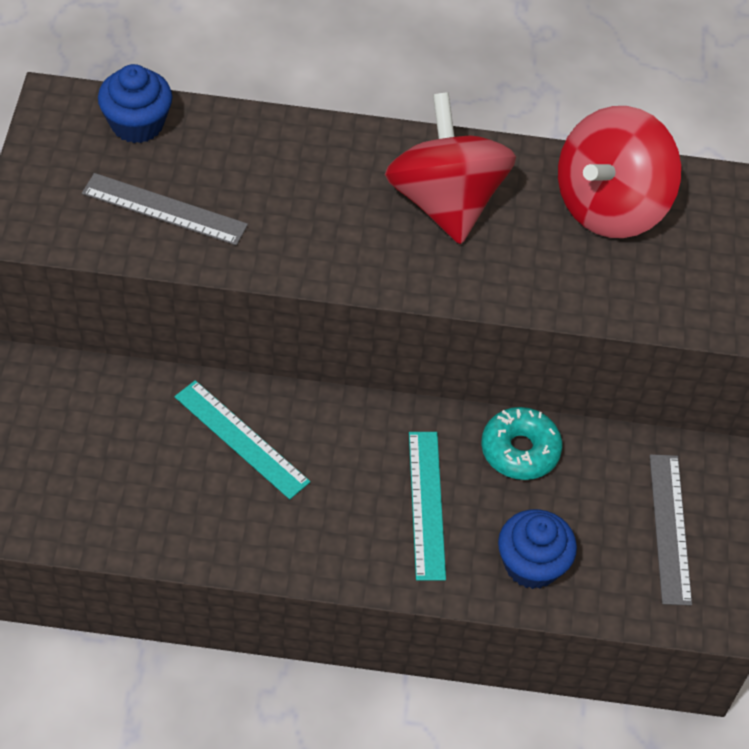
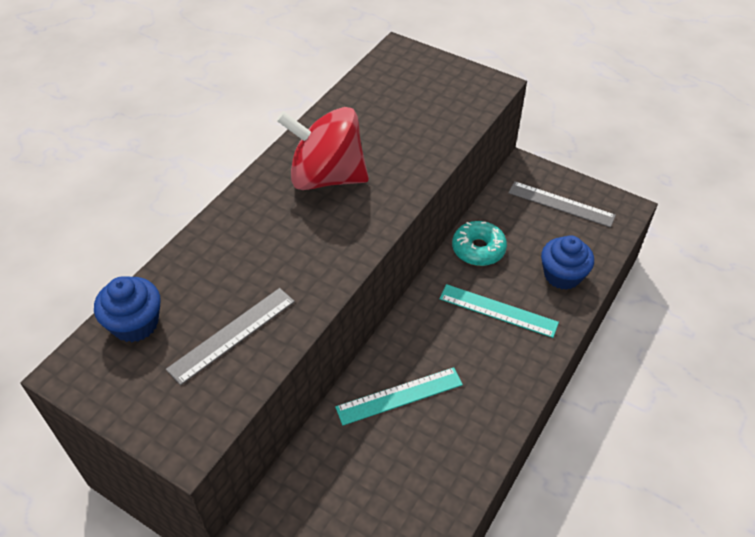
camera: 60 degrees left, 5 degrees down
red spinning top [558,106,681,238] -> none

